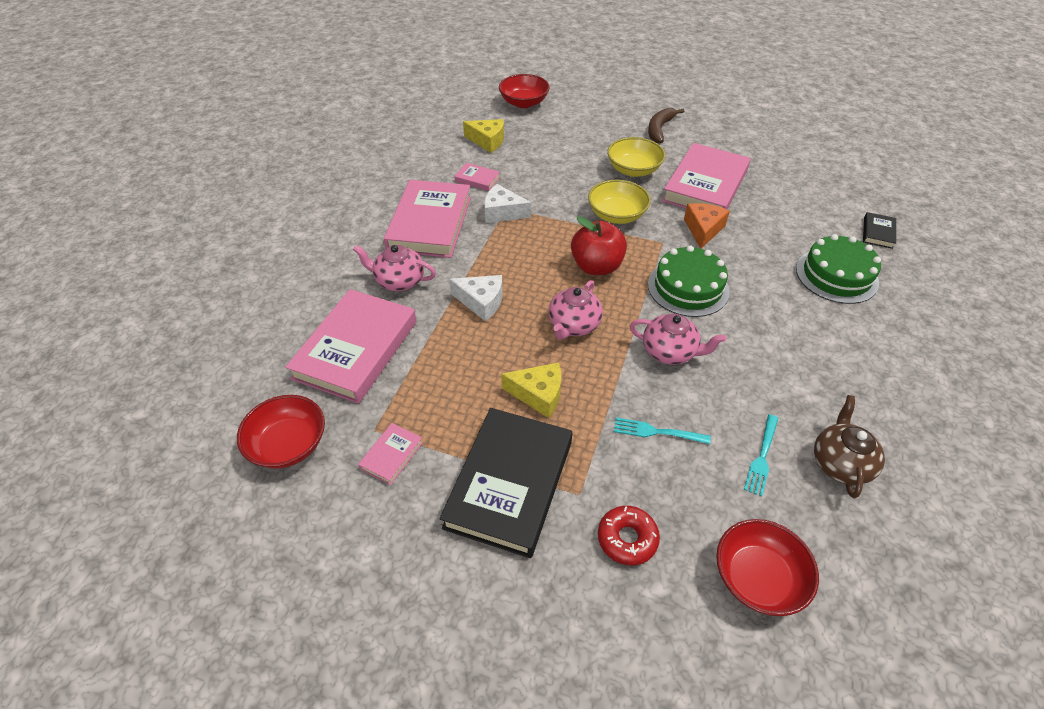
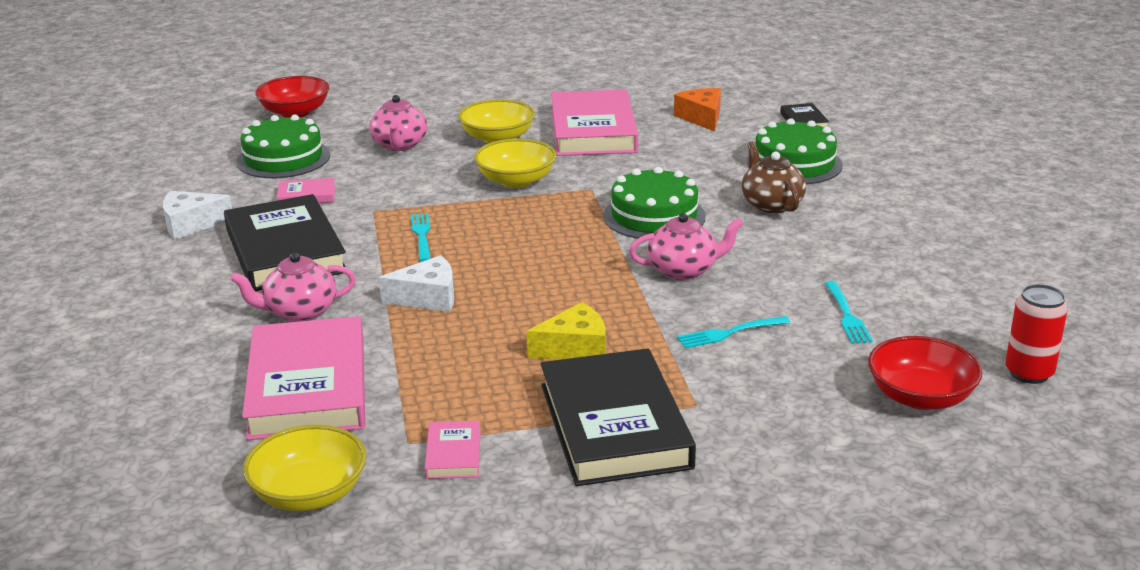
camera: 30 degrees left, 20 degrees down
red bowl [237,395,325,469] -> yellow bowl [243,425,366,511]
pink book [384,180,471,258] -> black book [224,194,346,291]
yellow cheese [463,119,504,153] -> green cake [236,114,330,178]
white cheese [484,184,531,223] -> white cheese moved to [163,191,232,240]
pink teapot [548,280,603,340] -> pink teapot moved to [369,95,427,151]
red apple [571,217,627,275] -> none
red donut [598,506,660,565] -> none
brown banana [648,108,684,143] -> none
orange cheese [684,203,730,249] -> orange cheese moved to [674,88,721,131]
brown teapot [814,395,885,498] -> brown teapot moved to [741,142,806,213]
none -> turquoise fork [410,213,431,262]
none -> red can [1005,284,1068,384]

